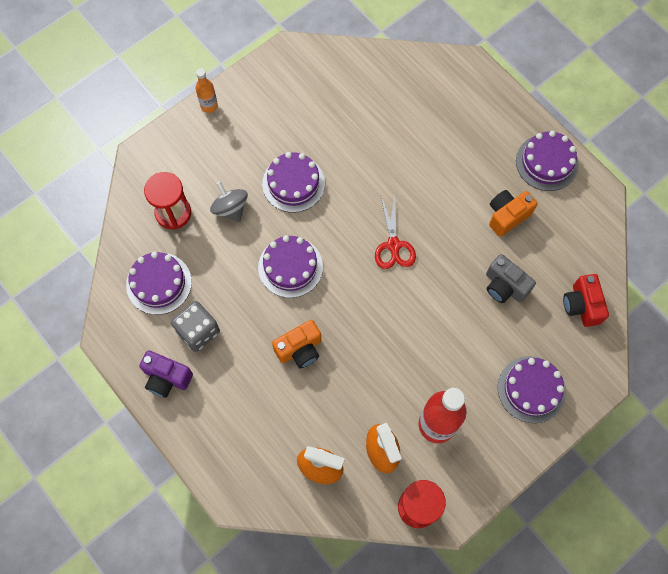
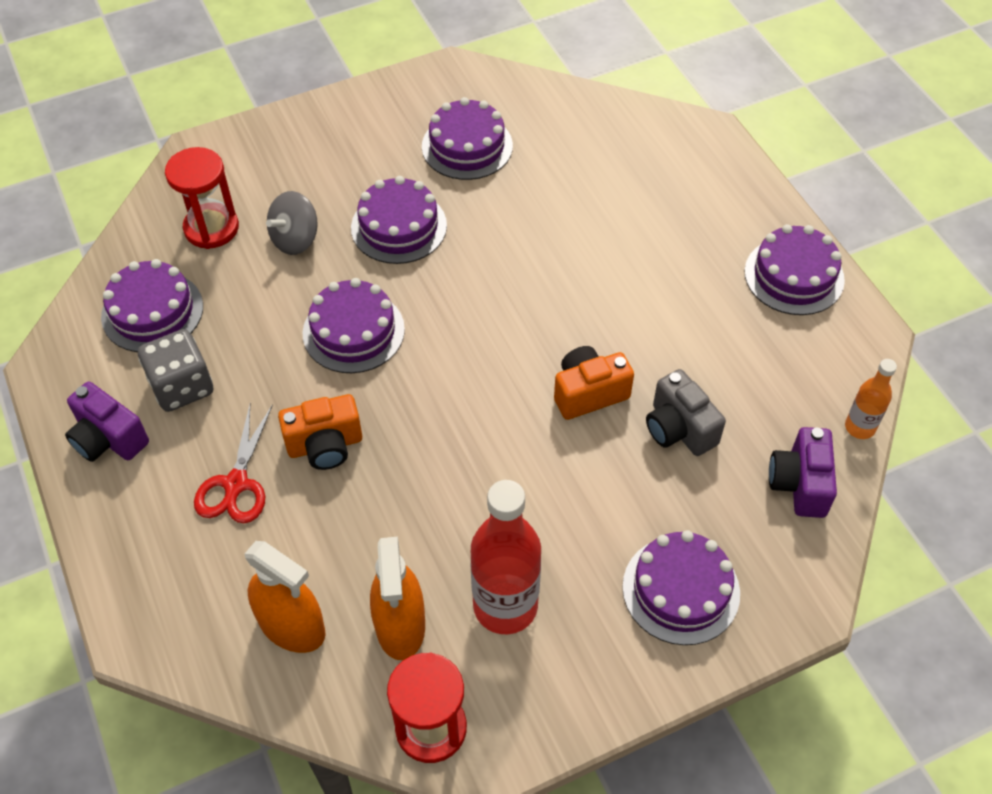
camera: 15 degrees right, 15 degrees down
orange bottle [196,68,218,113] -> orange bottle moved to [845,359,897,439]
grey spinning top [210,181,248,222] -> grey spinning top turned 120 degrees counterclockwise [266,191,318,255]
red scissors [375,194,416,269] -> red scissors moved to [194,404,273,523]
orange camera [489,190,537,237] -> orange camera moved to [554,346,634,420]
red camera [563,274,609,327] -> purple camera [769,427,837,518]
none -> purple cake [422,97,513,180]

